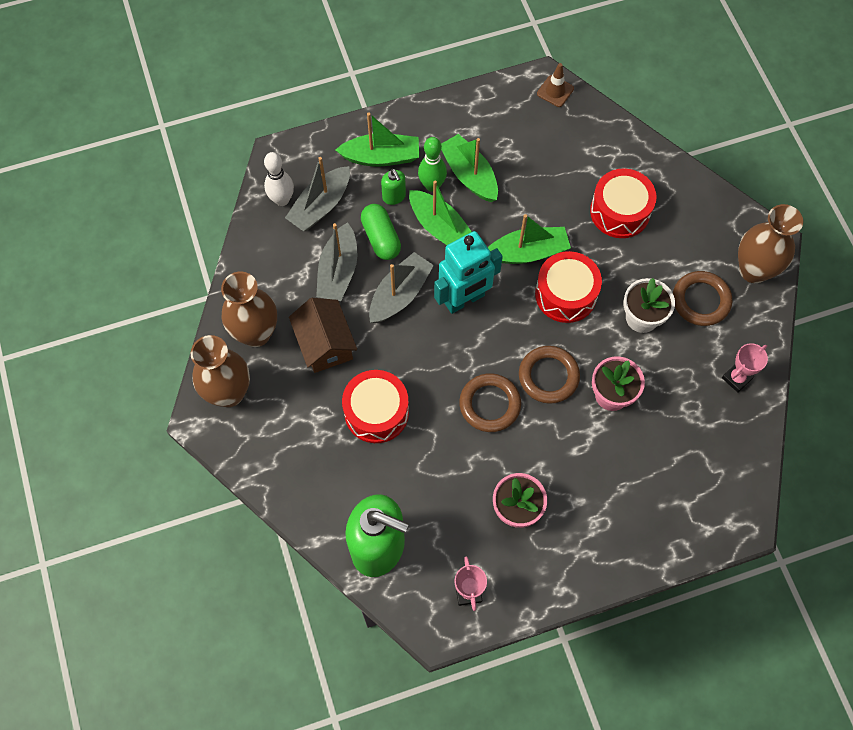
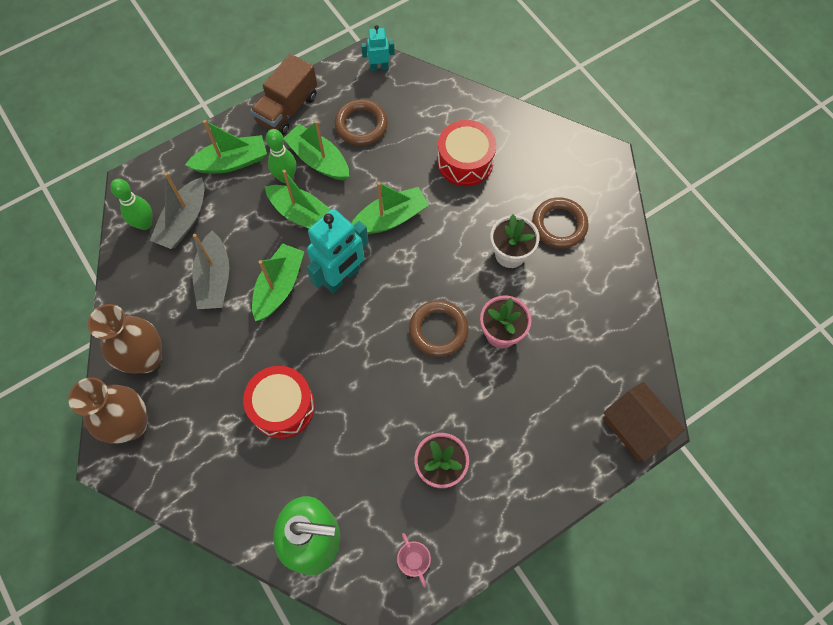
camera: 15 degrees left, 0 degrees up
white bowling pin [264,152,294,206] -> green bowling pin [110,179,153,230]
brown house [289,298,357,373] -> brown house moved to [603,382,685,462]
green capsule [361,204,401,260] -> none
grey boat [369,252,434,323] -> green boat [252,243,304,321]
green soap dispenser [381,169,406,205] -> none
brown ring [459,373,521,432] -> brown ring moved to [335,99,388,146]
red drum [535,251,602,323] -> none
brown traffic cone [537,63,574,107] -> turquoise robot [361,25,395,71]
pink trophy [722,343,768,393] -> none
brown vase [738,204,803,283] -> none
none -> brown truck [250,54,317,135]

